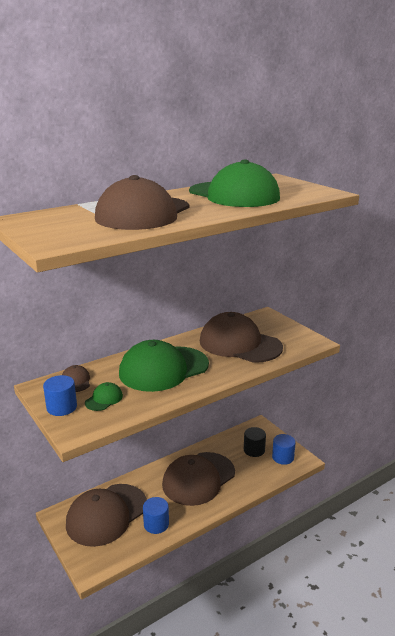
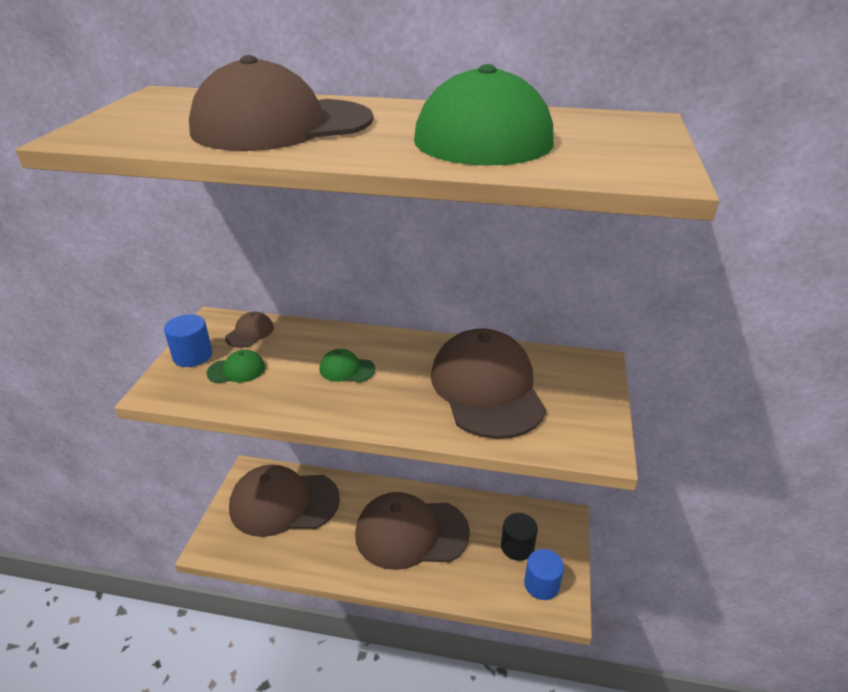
camera: 45 degrees right, 10 degrees up
green cap [119,340,209,392] -> green cap [320,349,376,382], size x0.41
blue cylinder [143,497,169,534] -> none

